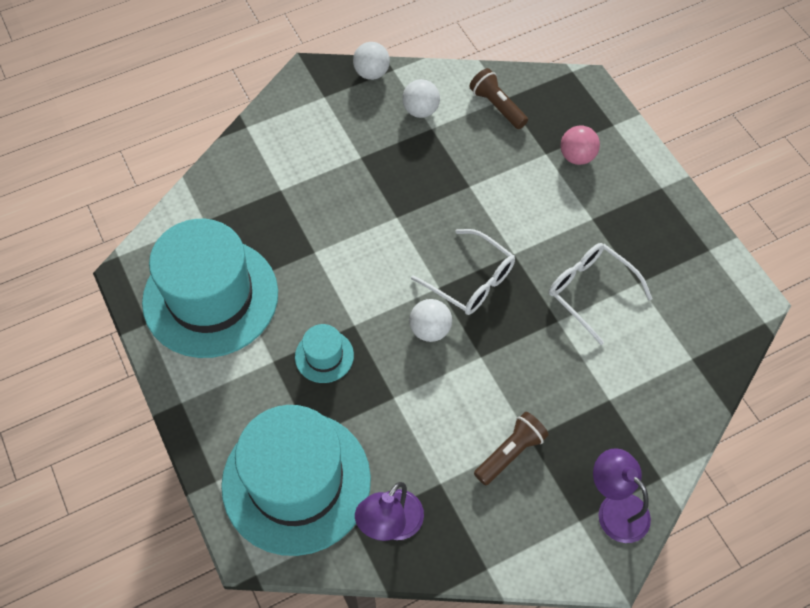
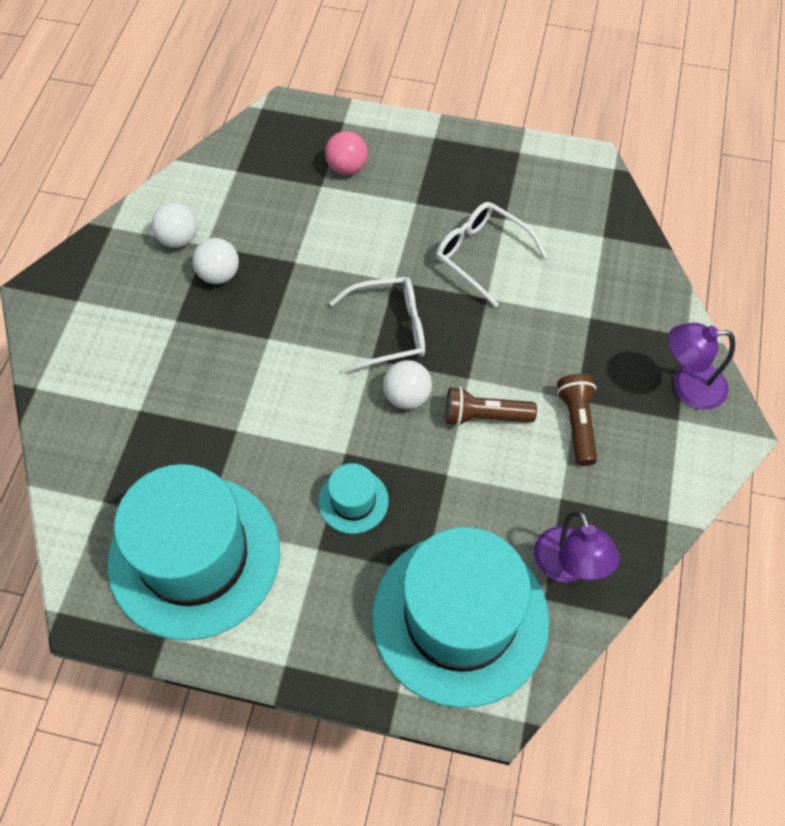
camera: 50 degrees left, 0 degrees up
white ball [353,42,390,80] -> white ball moved to [192,238,239,284]
brown flashlight [469,68,528,129] -> brown flashlight moved to [446,387,537,426]
white glasses [549,243,652,345] -> white glasses turned 45 degrees clockwise [436,202,548,307]

